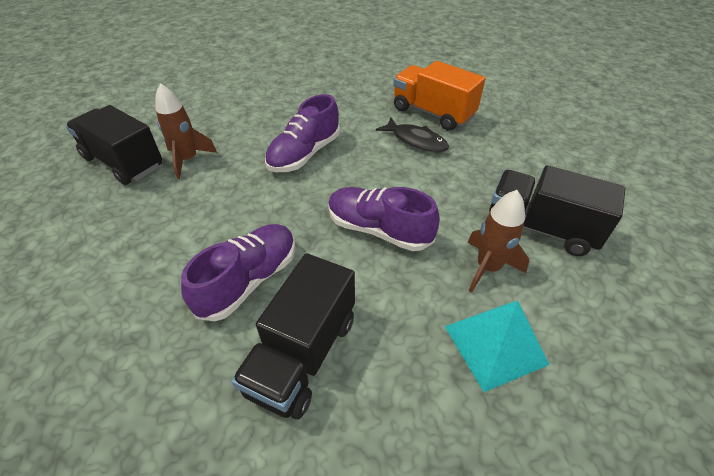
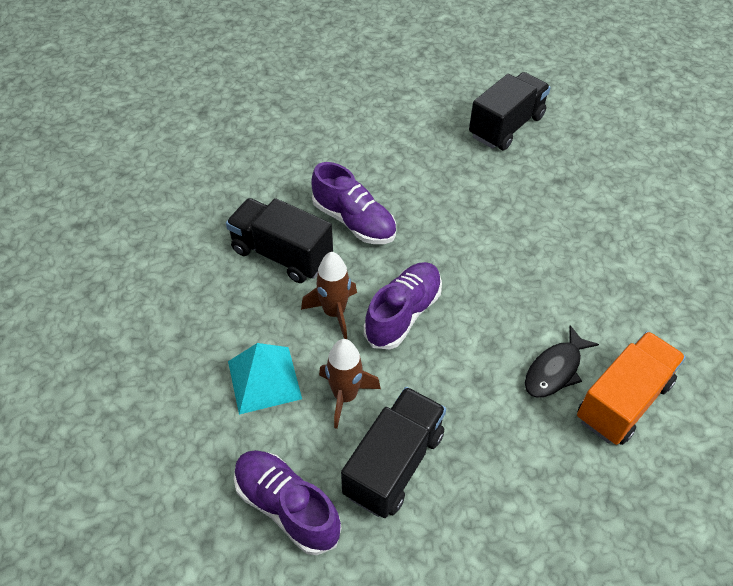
camera: 95 degrees right, 5 degrees up
brown rocket [155,83,217,179] -> brown rocket moved to [301,252,357,339]
purple shoe [265,94,340,172] -> purple shoe moved to [234,450,341,555]

